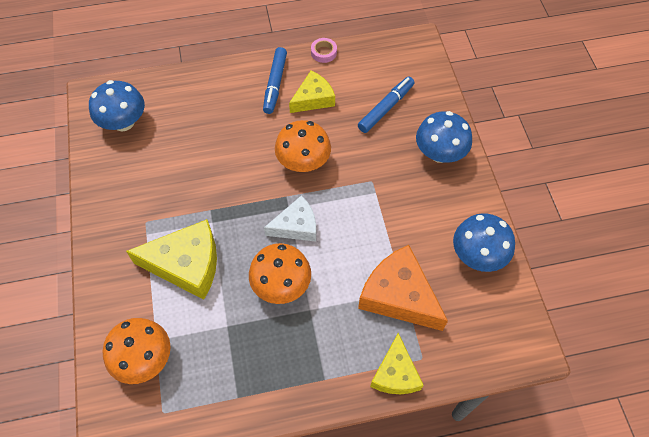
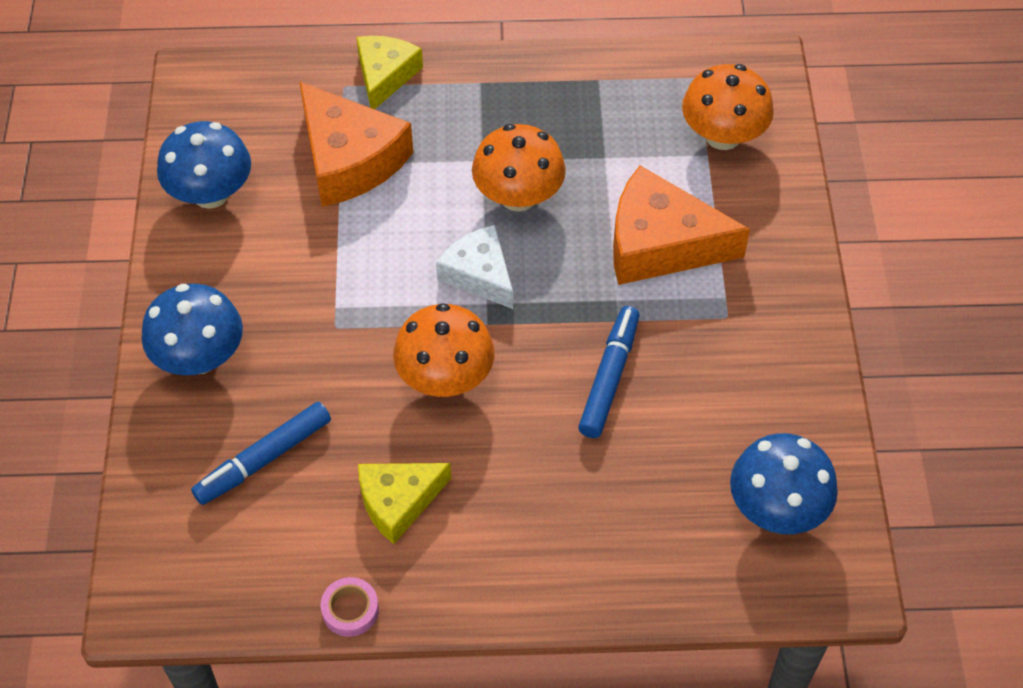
camera: 170 degrees left, 5 degrees down
yellow cheese [126,219,217,300] -> orange cheese [613,166,750,285]
blue marker [263,47,287,114] -> blue marker moved to [578,306,640,438]
white cheese [264,195,316,242] -> white cheese turned 60 degrees clockwise [436,225,513,309]

